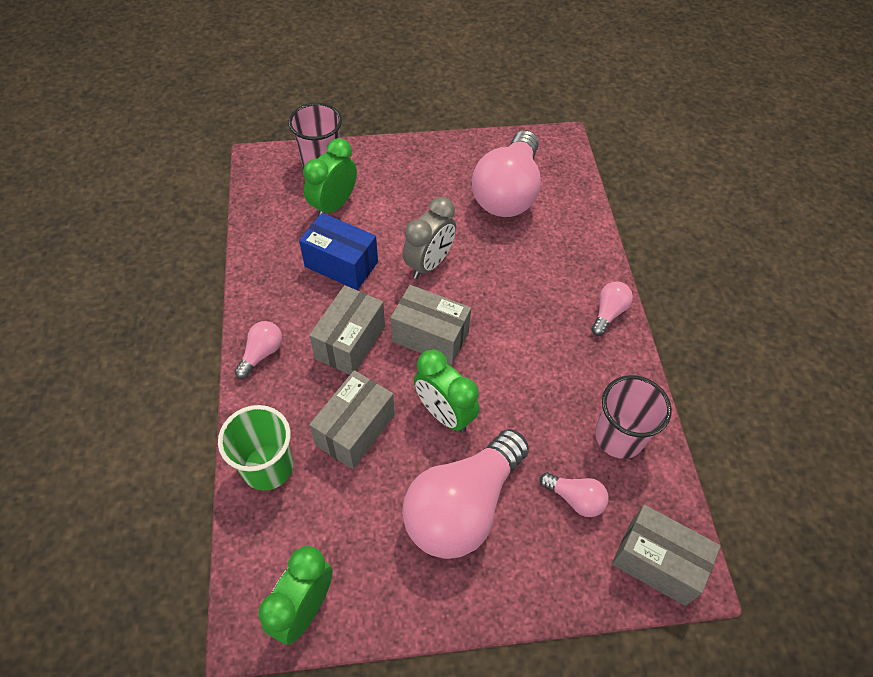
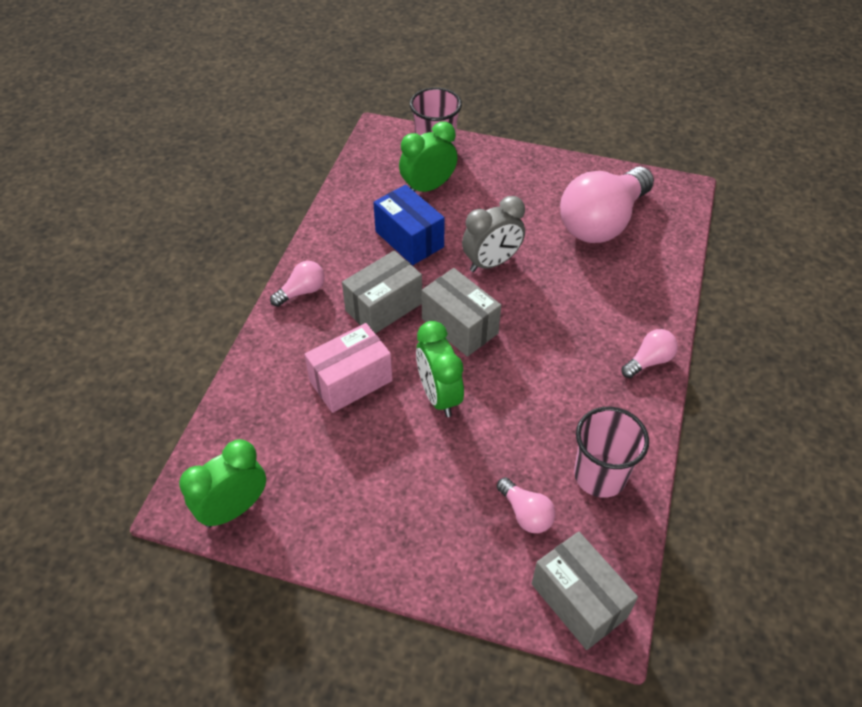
camera: 25 degrees right, 5 degrees down
green cup [218,405,293,491] -> none
grey box [309,370,395,469] -> pink box [304,323,392,413]
pink light bulb [402,429,529,559] -> none

